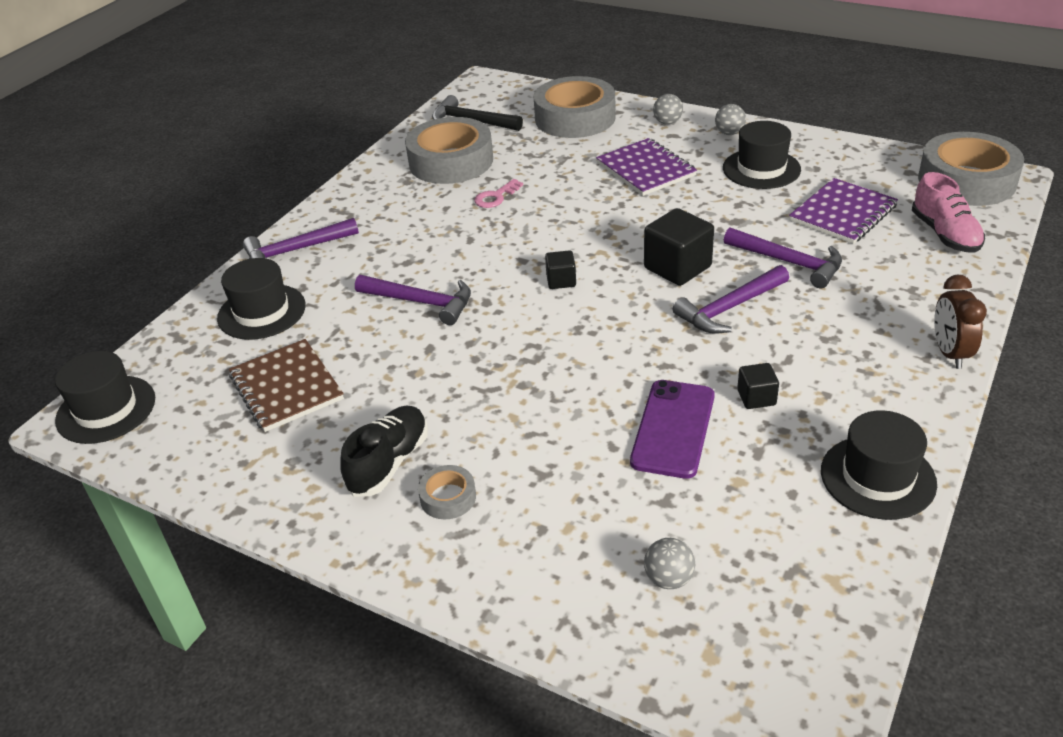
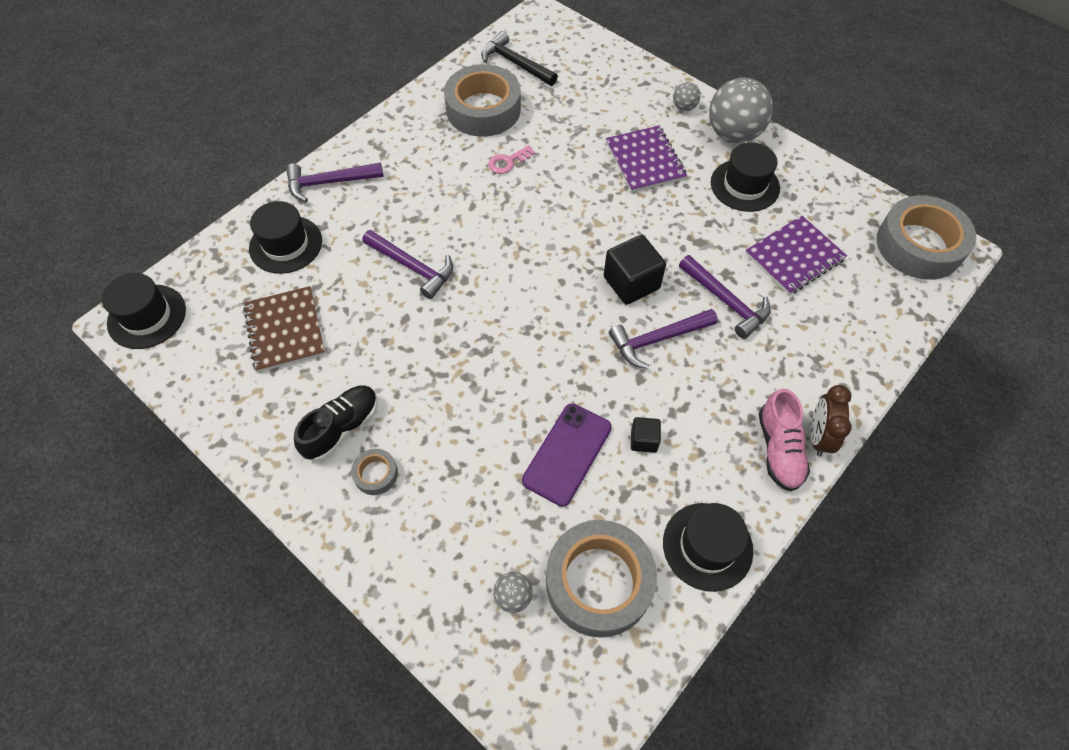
camera: 10 degrees right, 20 degrees up
grey tape [534,76,616,138] -> grey tape moved to [546,520,657,638]
black cube [545,250,576,289] -> none
grey ball [715,104,746,135] -> grey ball [709,78,773,143], size x2.18
pink shoe [912,172,985,253] -> pink shoe moved to [759,389,810,492]

